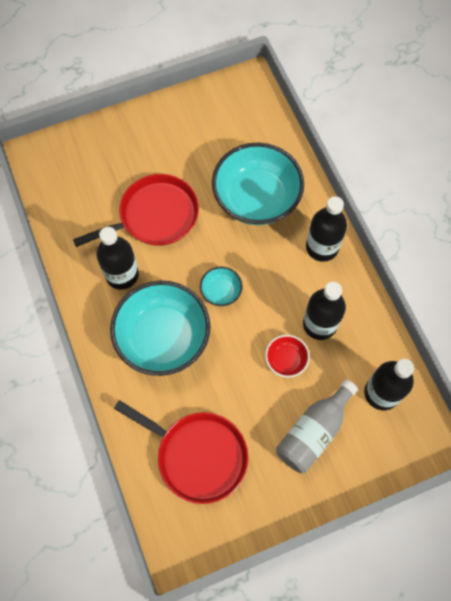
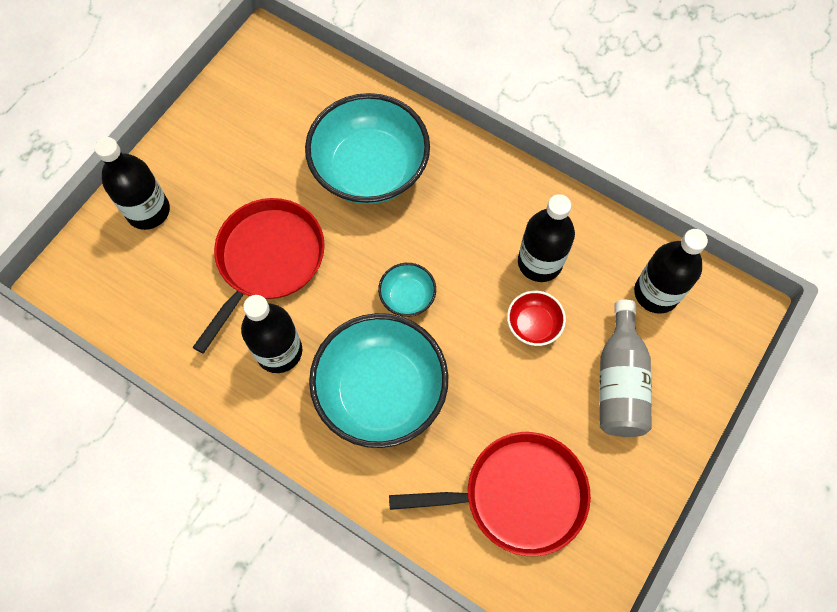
camera: 35 degrees left, 0 degrees up
black bottle [306,196,347,262] -> black bottle moved to [94,137,170,230]

